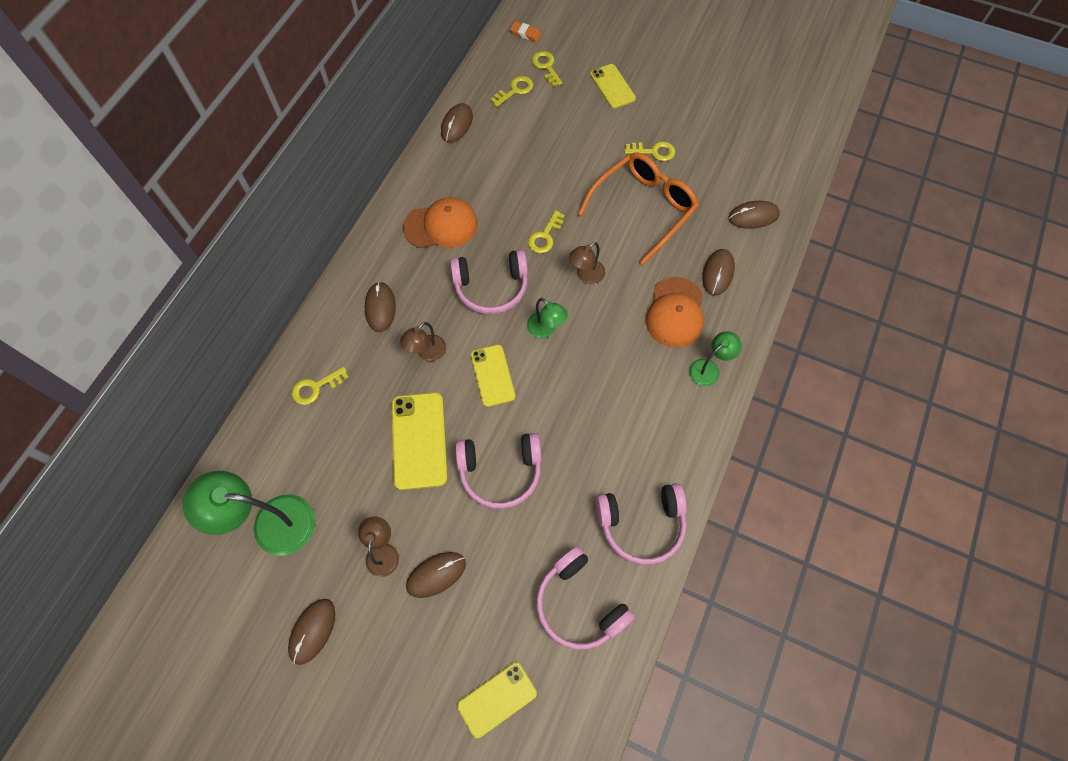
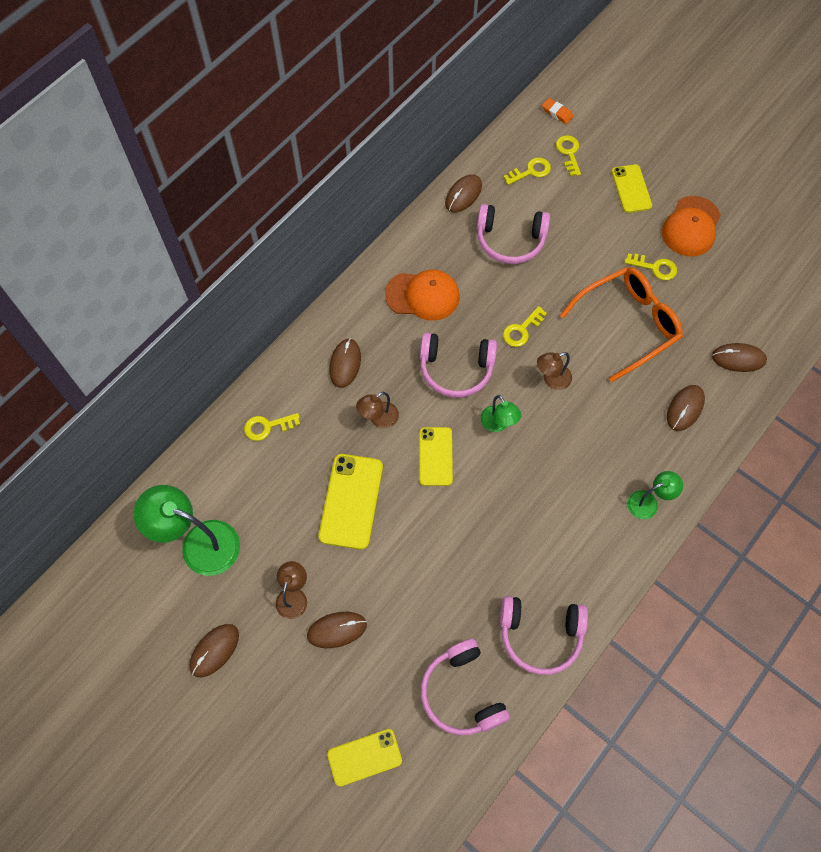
camera: 15 degrees right, 0 degrees up
pink headphones [455,433,542,509] -> pink headphones moved to [477,204,550,264]
orange cap [646,277,704,348] -> orange cap moved to [662,196,721,257]

